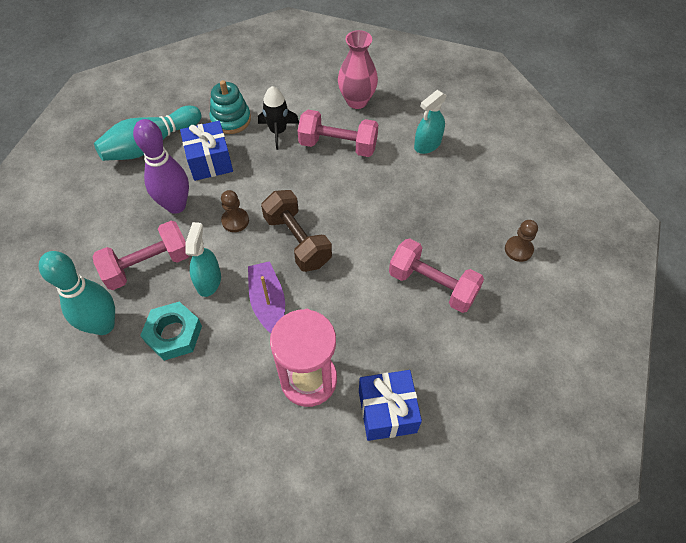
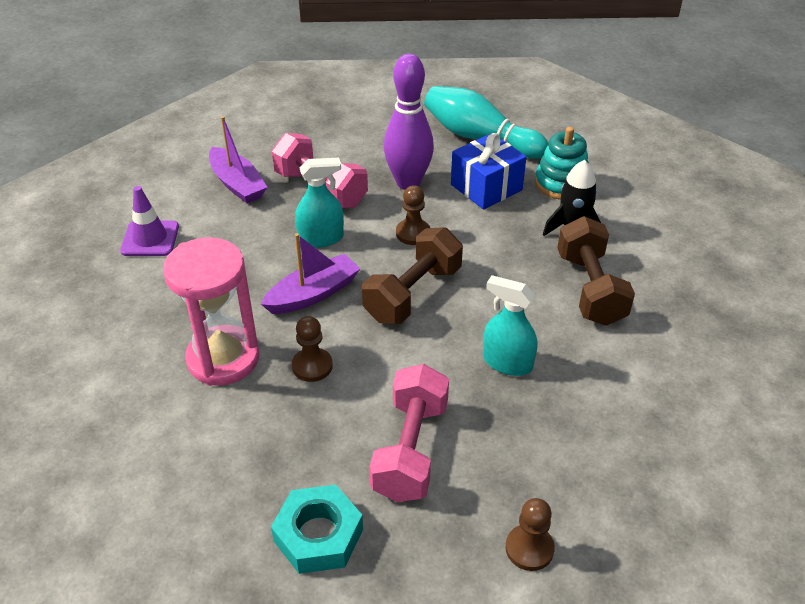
camera: 70 degrees right, 15 degrees down
turquoise bowling pin [39,251,115,335] -> purple boat [209,116,267,204]
turquoise nut [140,302,202,361] -> turquoise nut moved to [271,485,363,574]
pink dumbbell [298,110,378,157] -> brown dumbbell [557,216,635,326]
pink vase [338,30,378,109] -> none
blue gift [359,370,422,441] -> none
turquoise spray bottle [414,90,447,154] -> turquoise spray bottle moved to [483,275,537,376]
none -> purple traffic cone [120,186,179,256]
none -> brown pawn [292,316,333,382]

